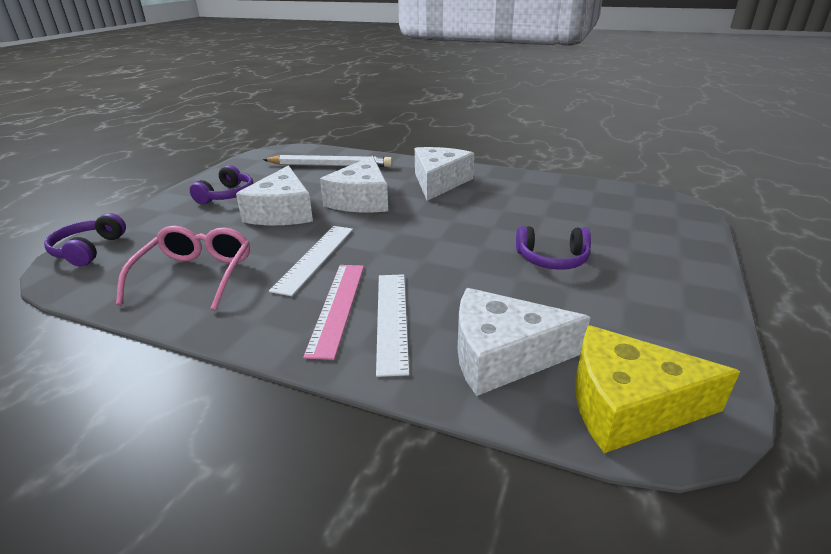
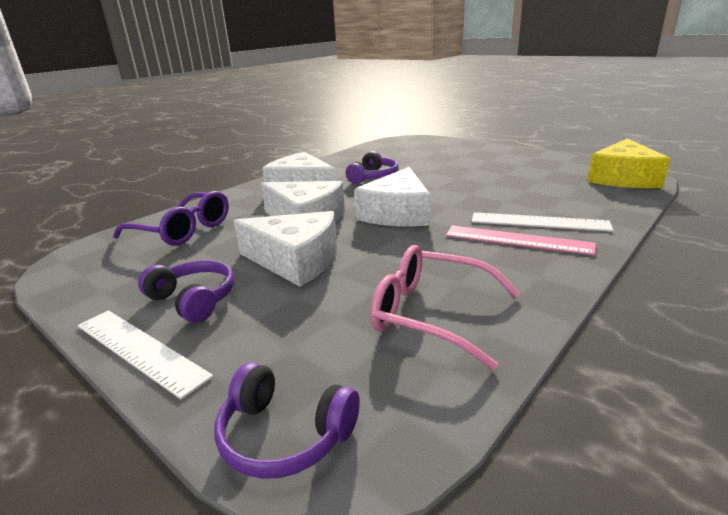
camera: 70 degrees left, 5 degrees down
white pencil [262,155,392,167] -> purple glasses [113,191,229,246]
white ruler [269,226,353,296] -> white ruler moved to [78,310,214,399]
white cheese [457,288,590,396] -> white cheese moved to [354,167,430,227]
purple headphones [516,226,591,270] -> purple headphones moved to [346,151,399,184]

